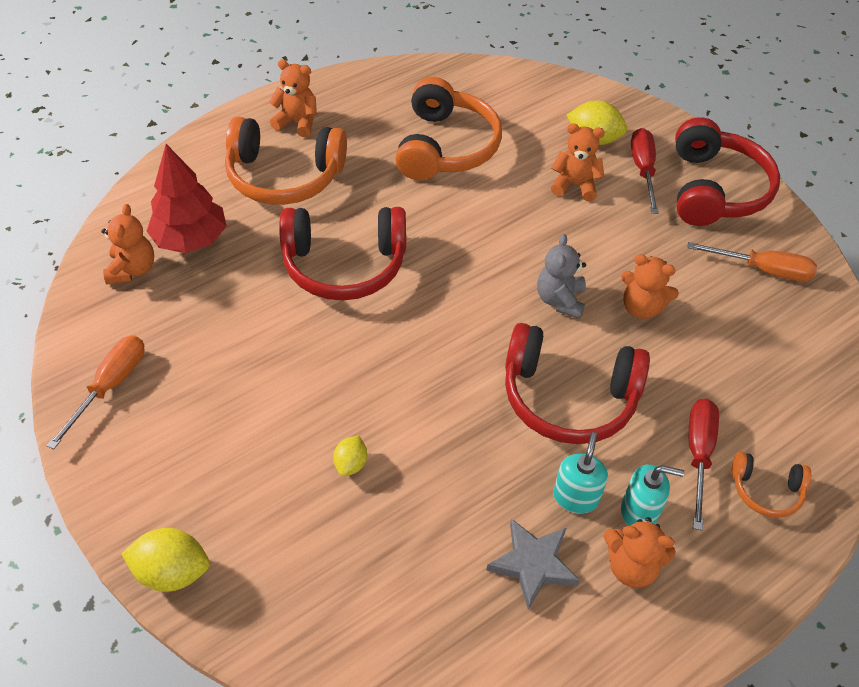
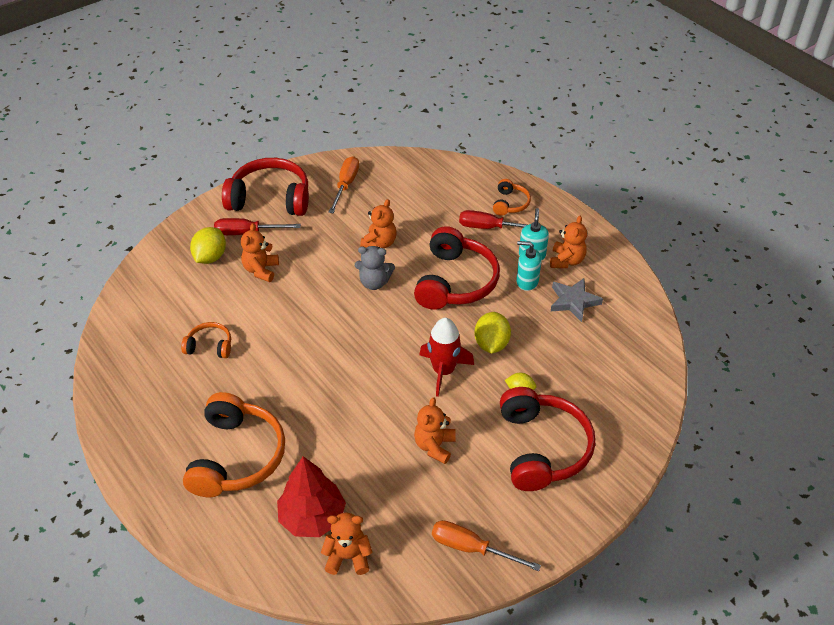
camera: 90 degrees left, 5 degrees down
yellow lemon [121,528,210,592] -> yellow lemon moved to [474,312,511,354]
orange teddy bear [269,59,317,137] -> orange teddy bear moved to [414,397,456,464]
red headphones [279,207,406,301] -> red headphones moved to [500,387,595,491]
orange headphones [395,77,502,180] -> orange headphones [181,322,231,358], size x0.49
none -> red rocket [419,318,474,397]

